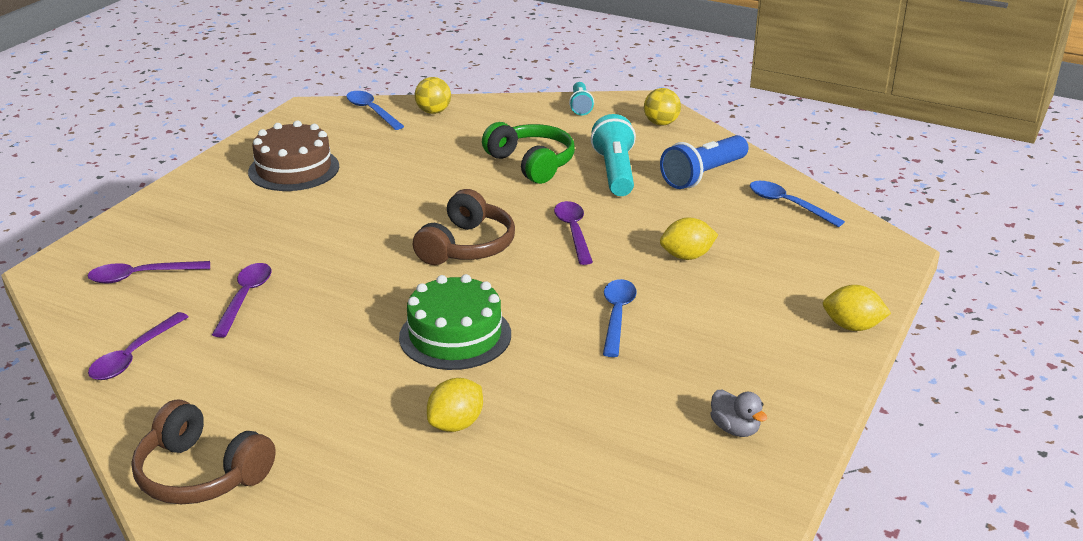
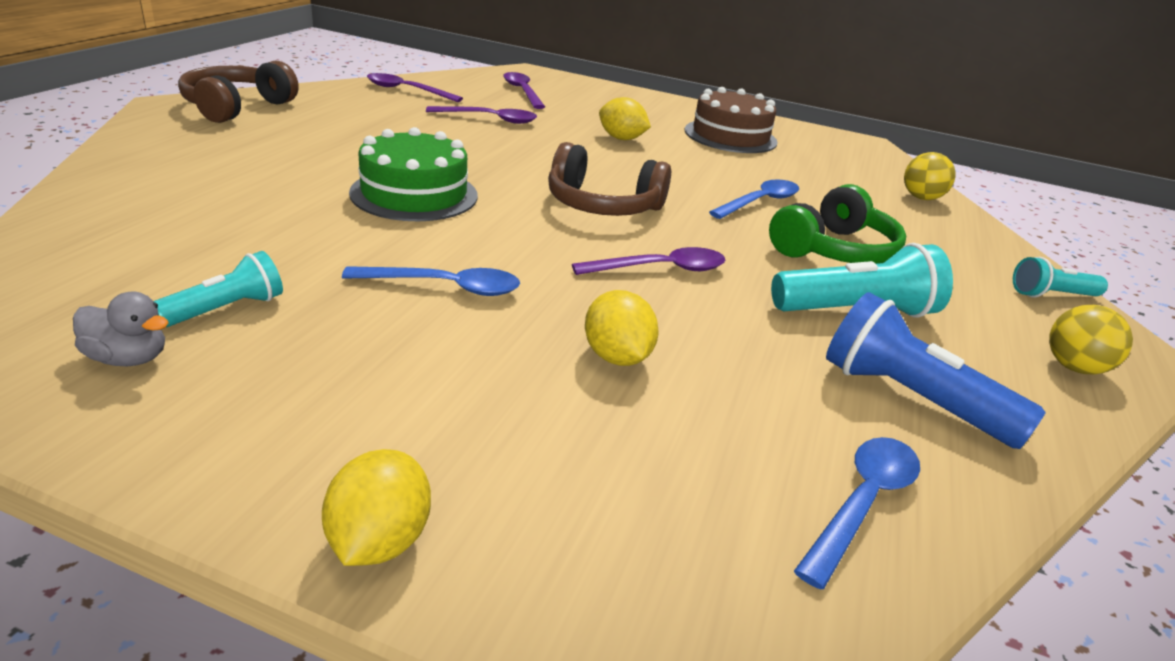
camera: 80 degrees right, 0 degrees up
blue spoon [346,91,404,130] -> blue spoon moved to [709,180,799,219]
yellow lemon [427,378,483,432] -> yellow lemon moved to [599,97,651,140]
grey duck [711,390,767,437] -> grey duck turned 120 degrees counterclockwise [73,292,169,366]
none -> turquoise flashlight [154,251,283,327]

